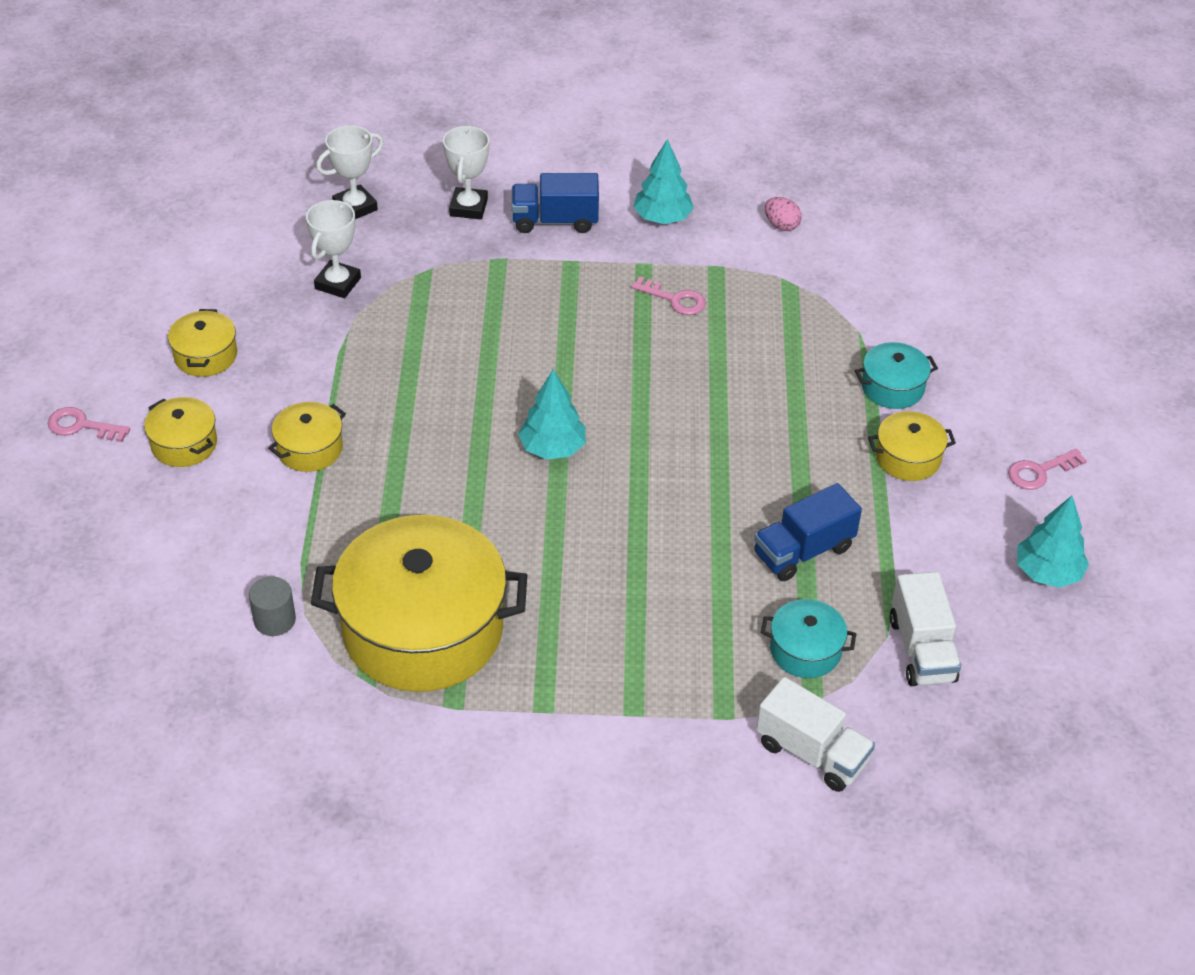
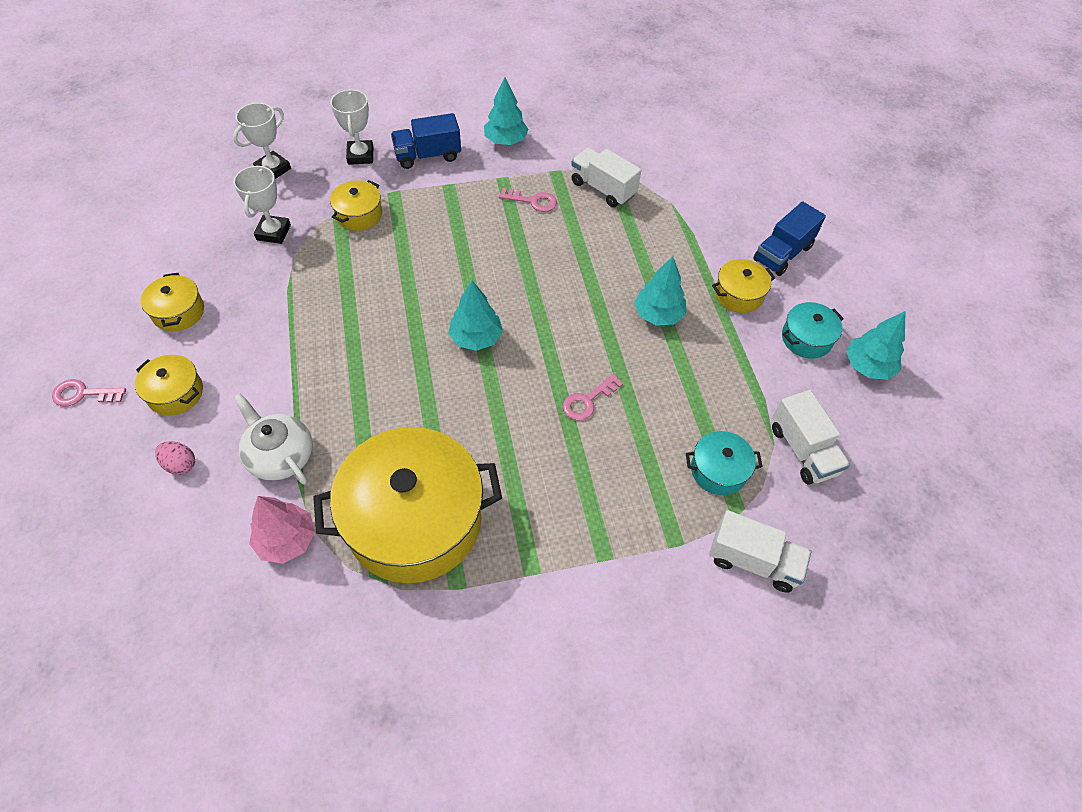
camera: 15 degrees left, 10 degrees up
grey cylinder [249,576,296,636] -> pink tree [249,496,315,564]
yellow pot [268,402,346,472] -> yellow pot moved to [330,180,382,231]
blue truck [754,483,862,581] -> blue truck moved to [753,201,826,276]
pink egg [765,197,802,231] -> pink egg moved to [155,441,195,475]
turquoise pot [855,342,938,409] -> turquoise pot moved to [782,302,844,359]
pink key [1008,448,1087,490] -> pink key moved to [563,374,623,420]
none -> white teapot [234,393,312,485]
none -> white truck [571,148,641,208]
none -> turquoise tree [634,256,686,326]

